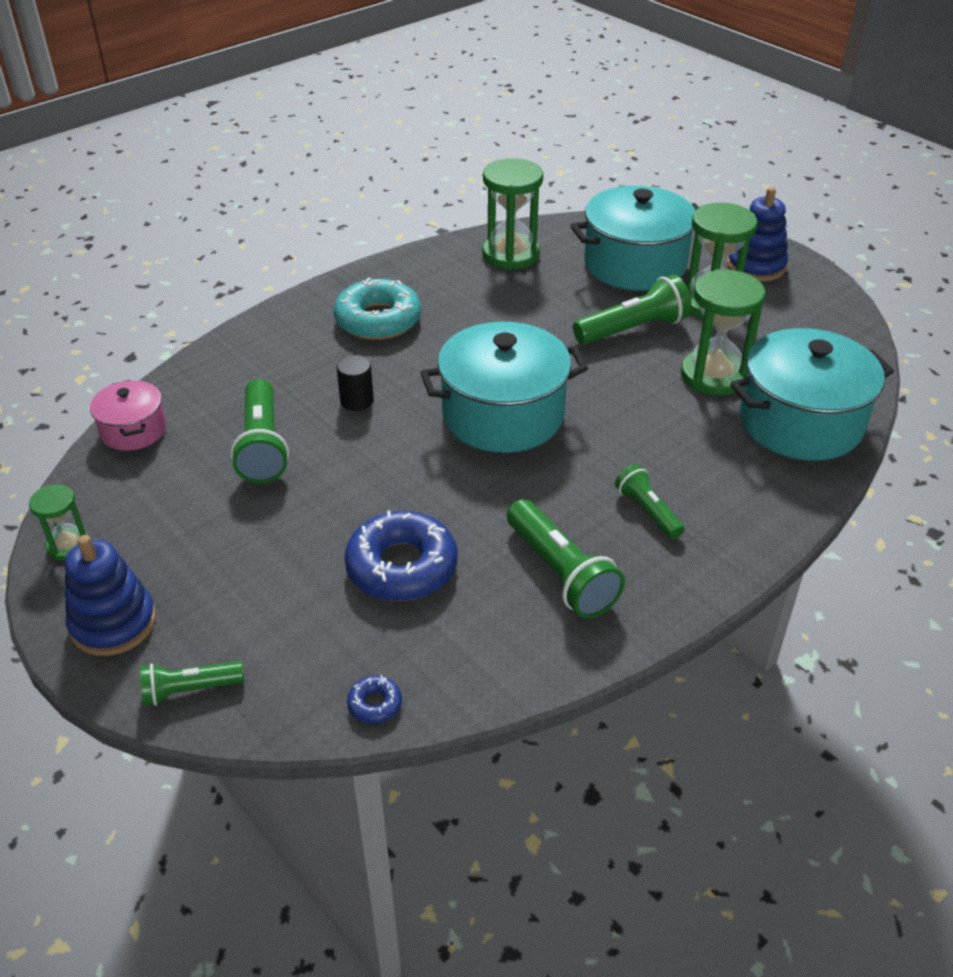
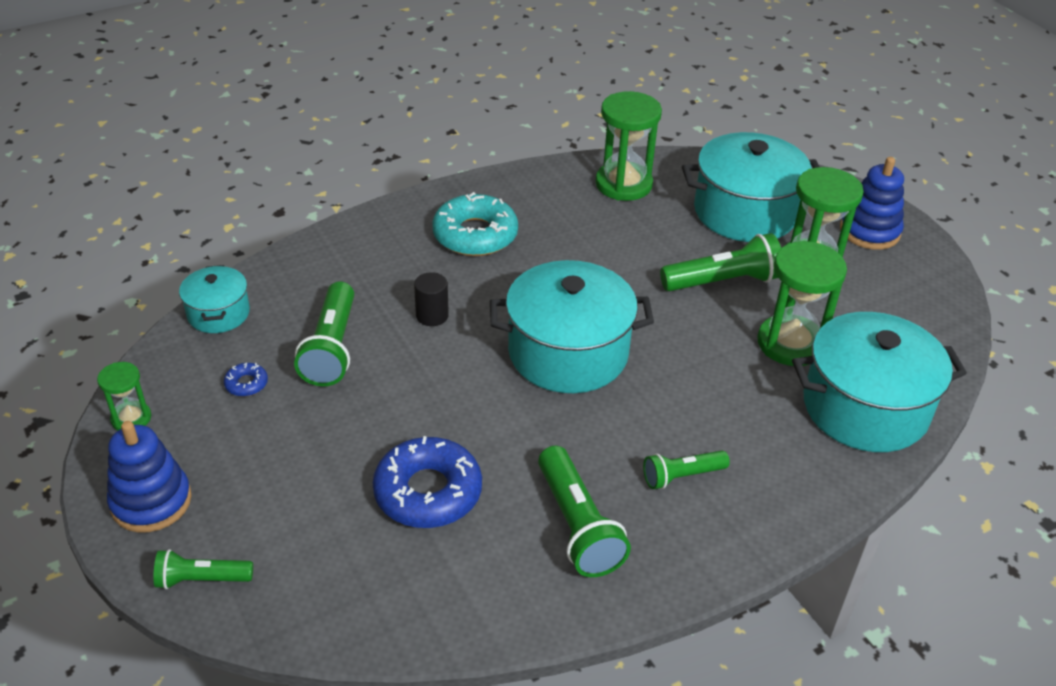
camera: 10 degrees right, 0 degrees up
pink pot [90,380,166,451] -> turquoise pot [179,265,250,333]
blue donut [347,675,402,724] -> blue donut moved to [224,363,268,396]
green flashlight [615,464,685,539] -> green flashlight turned 90 degrees counterclockwise [643,451,730,489]

